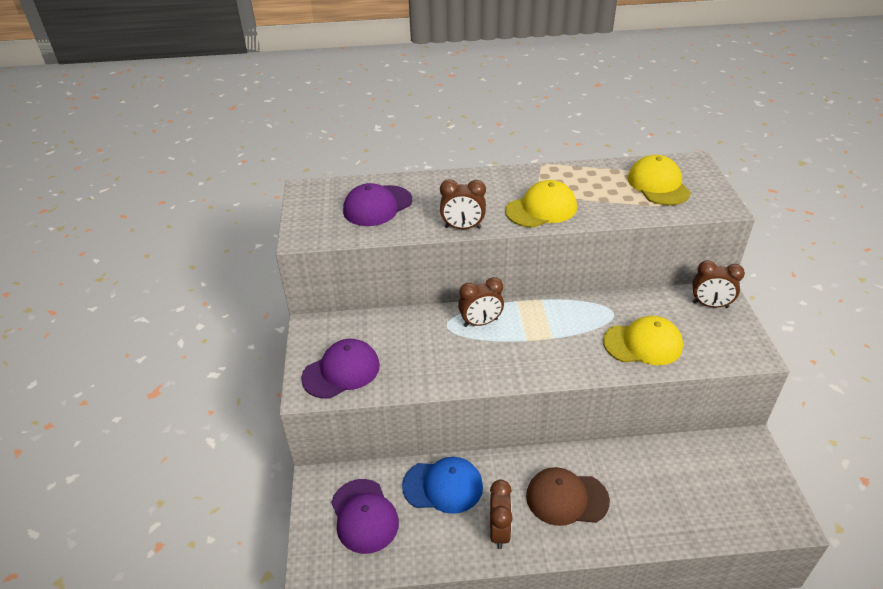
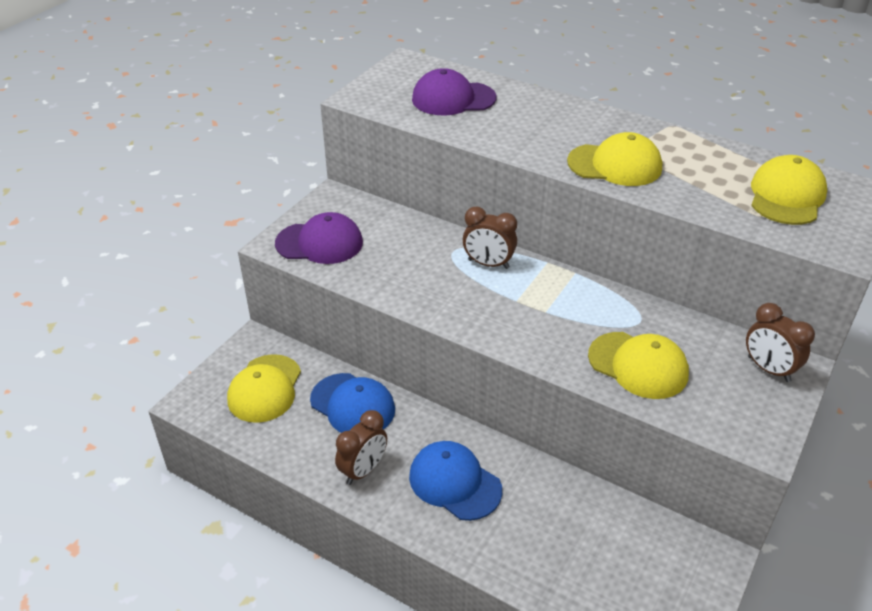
camera: 35 degrees right, 0 degrees up
purple cap [331,479,399,554] -> yellow cap [227,354,301,423]
brown clock [440,179,486,229] -> none
brown cap [526,467,610,526] -> blue cap [409,441,502,521]

